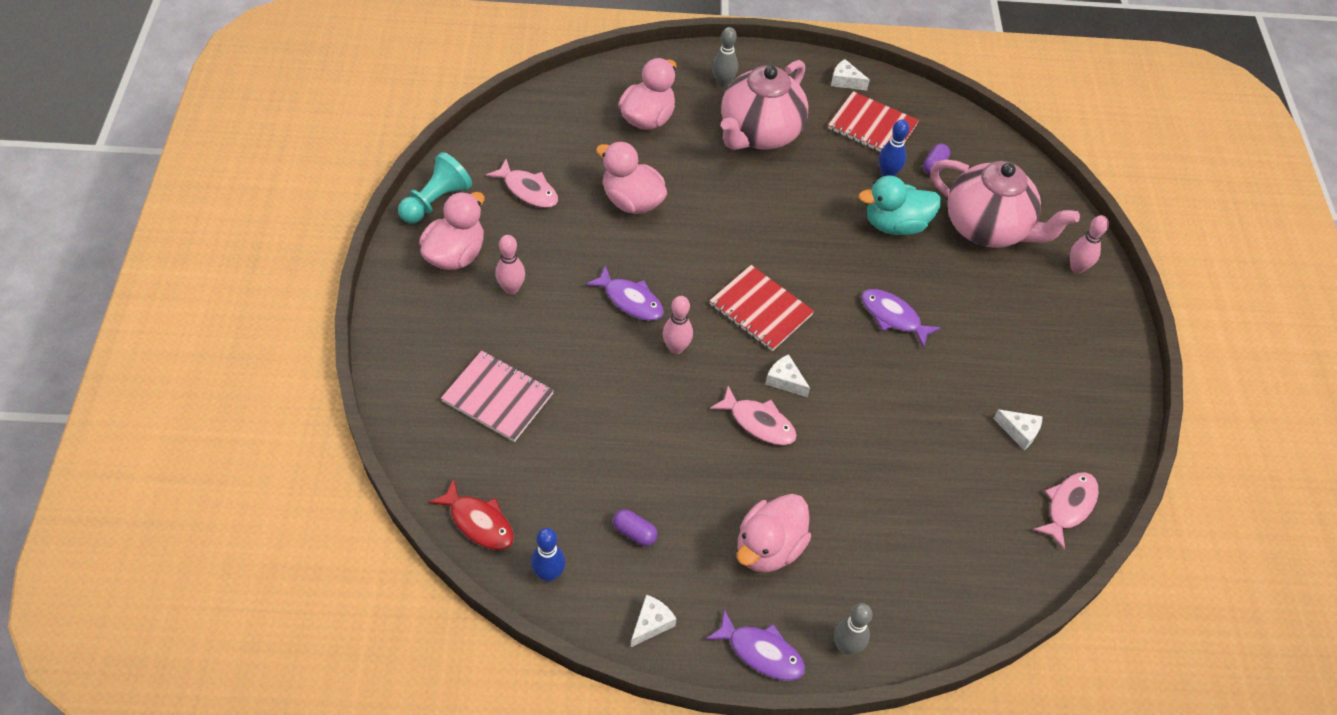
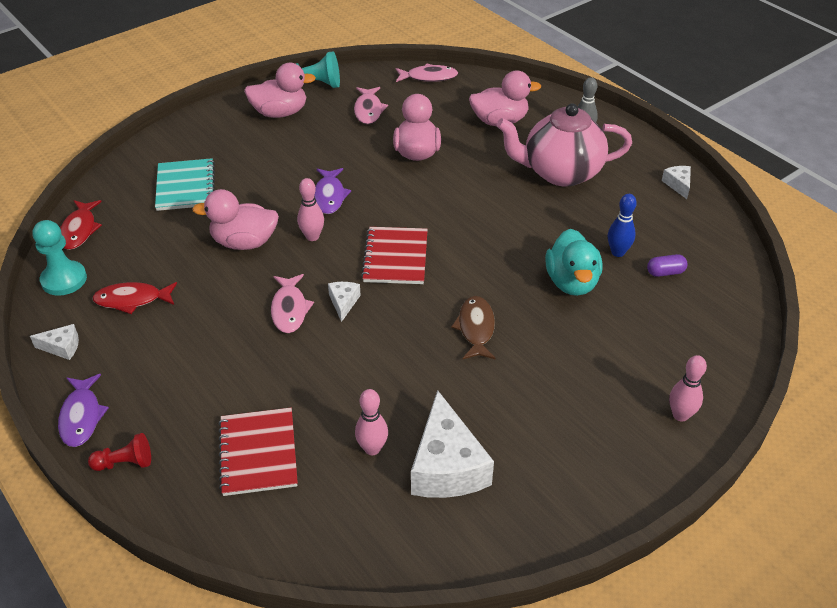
camera: 55 degrees right, 10 degrees down
pink notebook [441,351,554,442] -> turquoise notebook [155,158,215,211]
pink bowling pin [495,235,525,295] -> pink bowling pin moved to [355,389,388,455]
blue bowling pin [531,528,566,582] -> turquoise pawn [33,220,87,296]
purple capsule [613,509,658,546] -> red fish [92,282,177,314]
pink duck [737,494,811,573] -> pink duck moved to [192,189,279,250]
red notebook [828,91,919,152] -> red notebook moved to [218,408,298,496]
grey bowling pin [834,603,873,655] -> red pawn [88,433,151,471]
turquoise duck [858,176,941,235] -> turquoise duck turned 135 degrees counterclockwise [545,229,602,296]
purple fish [861,289,941,348] -> brown fish [451,296,496,359]
pink teapot [930,159,1080,248] -> none
white cheese [993,409,1043,450] -> white cheese [411,390,494,498], size x2.14
pink fish [1033,472,1099,550] -> pink fish moved to [396,63,458,82]

